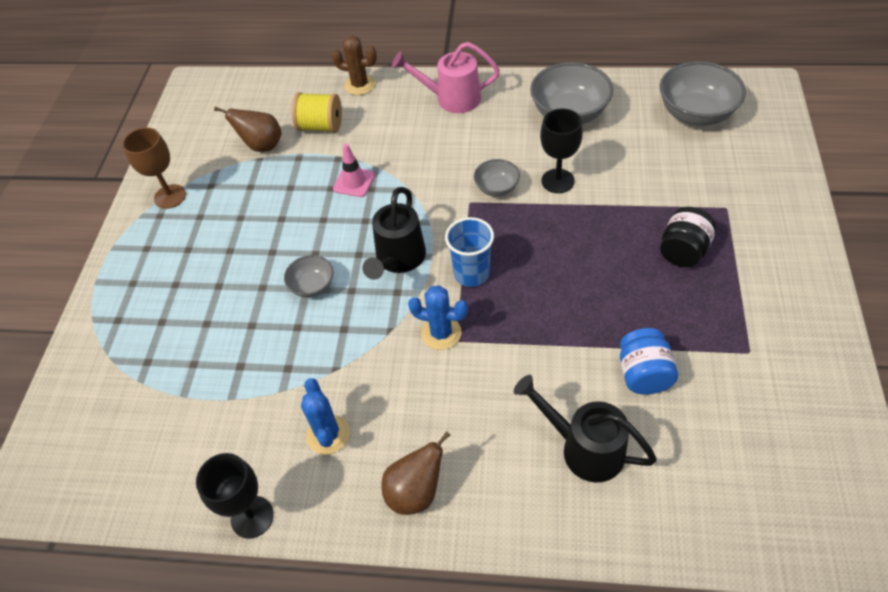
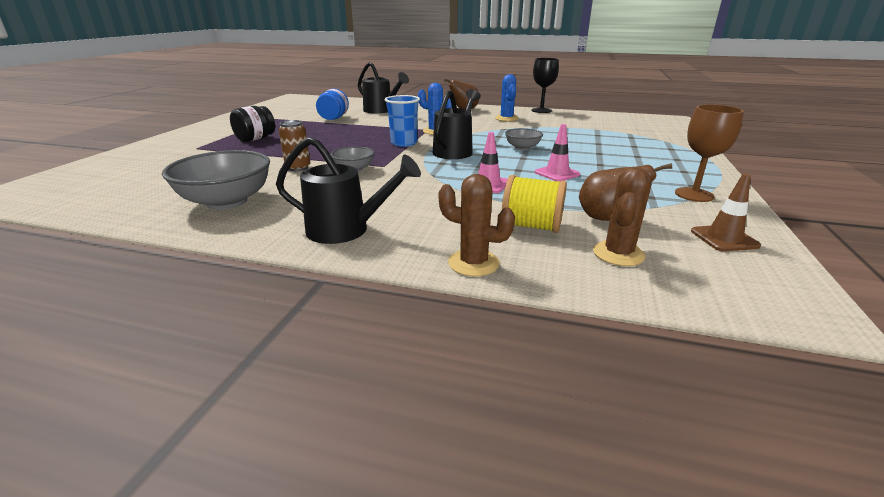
camera: 175 degrees left, 25 degrees down
pink watering can [392,42,500,113] -> black watering can [276,137,421,244]
black goblet [540,108,583,193] -> brown can [279,120,310,171]
grey bowl [660,61,746,126] -> none
none -> pink traffic cone [535,124,580,182]
none -> brown cactus [593,167,652,266]
none -> brown traffic cone [691,174,761,252]

